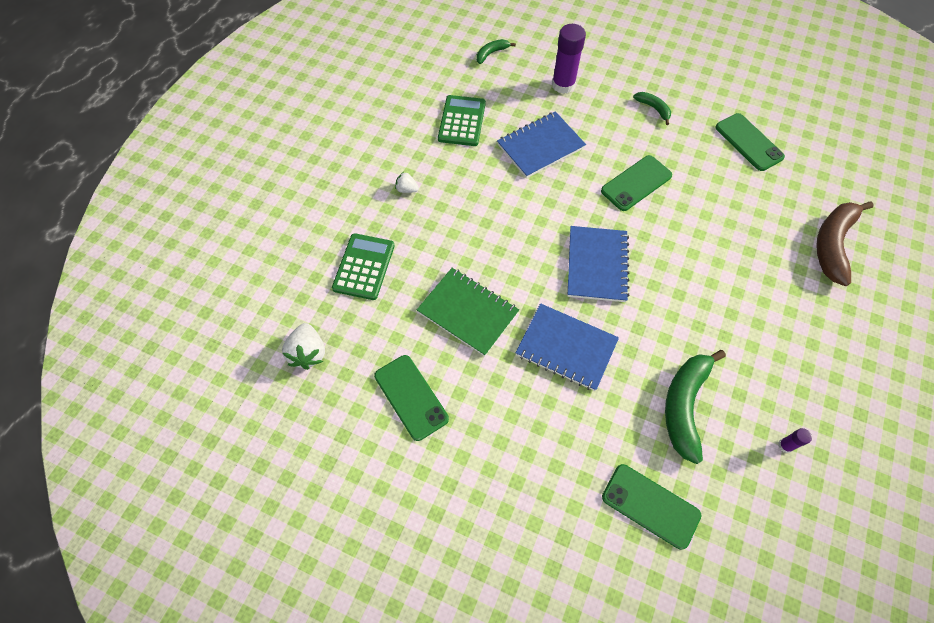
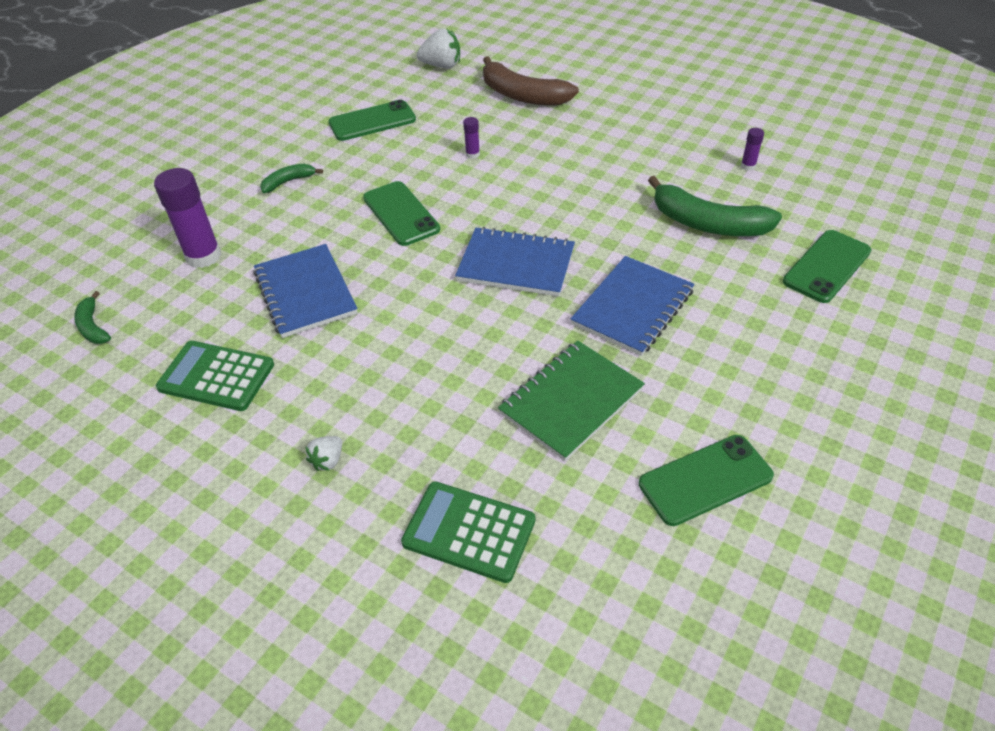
camera: 80 degrees left, 15 degrees down
white strawberry [282,323,325,370] -> white strawberry moved to [417,29,460,68]
none -> purple glue stick [463,117,480,159]

